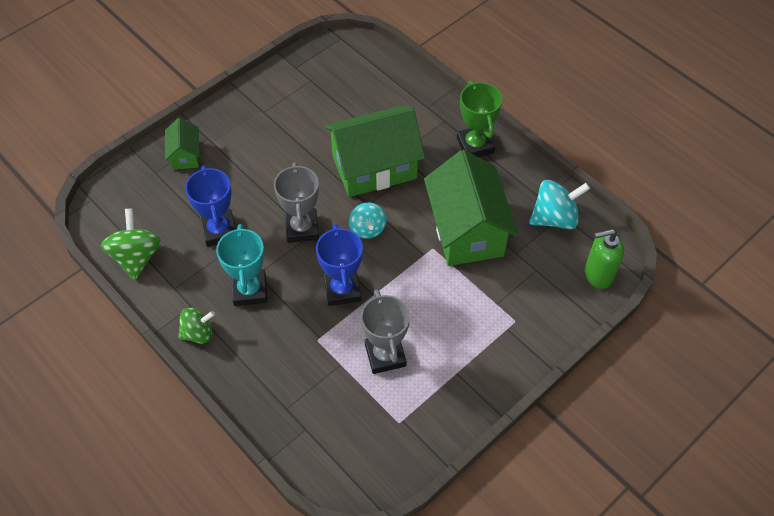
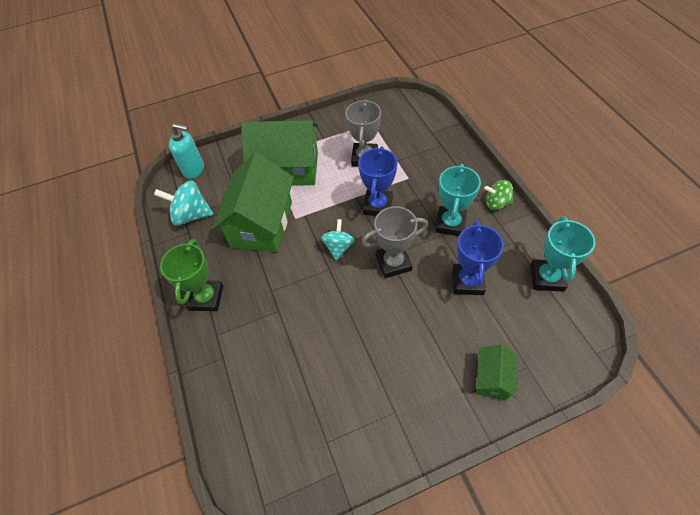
camera: 155 degrees left, 0 degrees up
green spinning top [101,208,162,280] -> turquoise trophy [531,216,596,292]
grey trophy [274,162,319,243] -> grey trophy turned 60 degrees clockwise [362,206,428,278]
green house [324,106,425,197] -> green house moved to [241,120,318,186]
green soap dispenser [585,229,624,289] -> turquoise soap dispenser [169,124,204,179]

